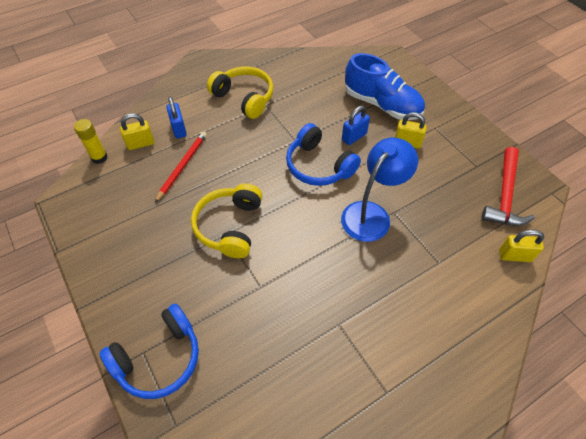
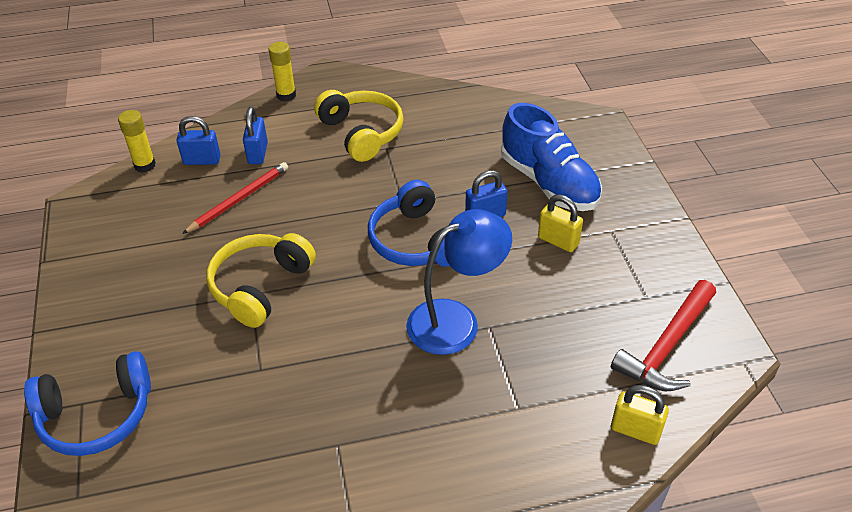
camera: 20 degrees right, 10 degrees down
yellow padlock [120,113,154,150] -> blue padlock [176,116,221,165]
none -> yellow glue stick [269,42,296,102]

